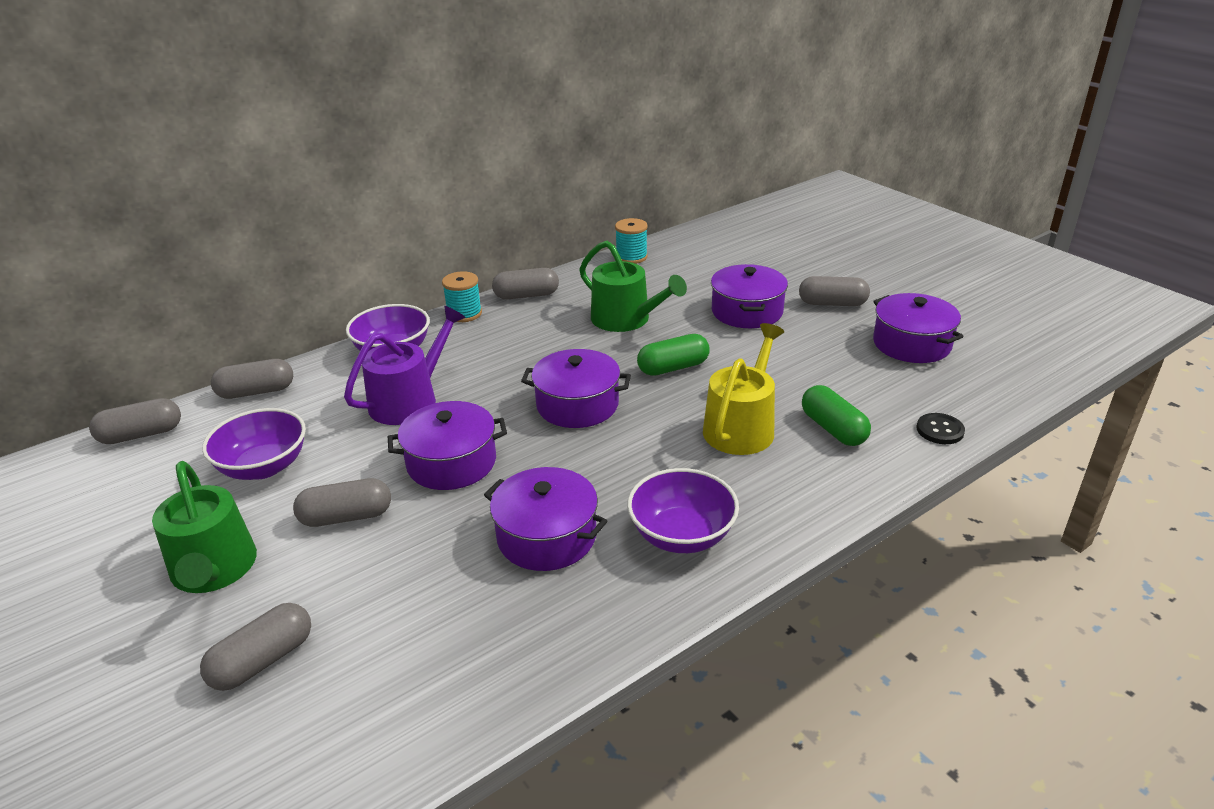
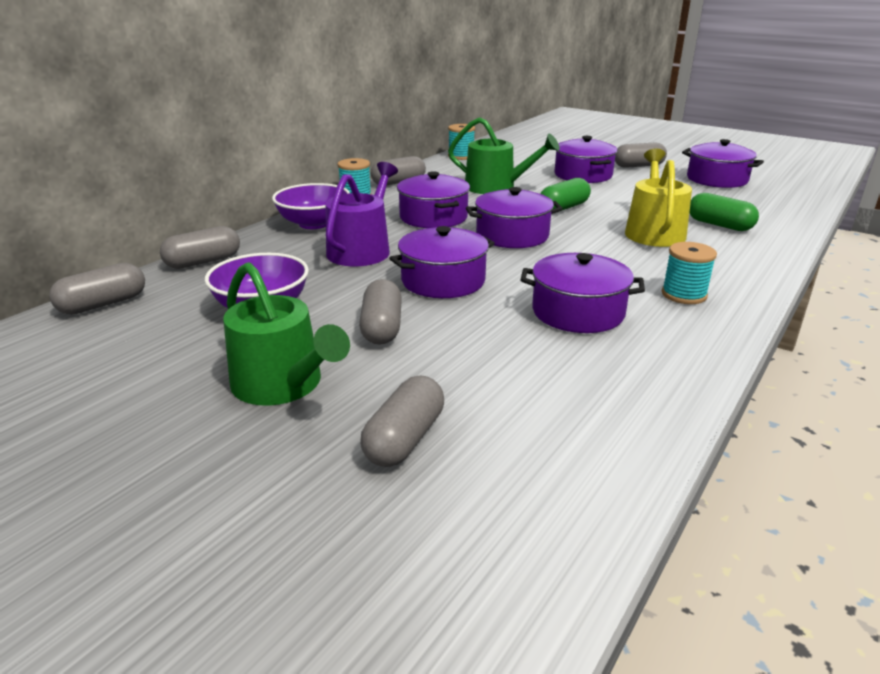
camera: 20 degrees left, 5 degrees down
grey capsule [293,478,391,527] -> grey capsule turned 60 degrees counterclockwise [359,279,402,345]
purple bowl [627,468,739,553] -> turquoise spool [662,242,717,304]
black button [916,413,965,444] -> none
none -> purple pot [397,171,470,228]

